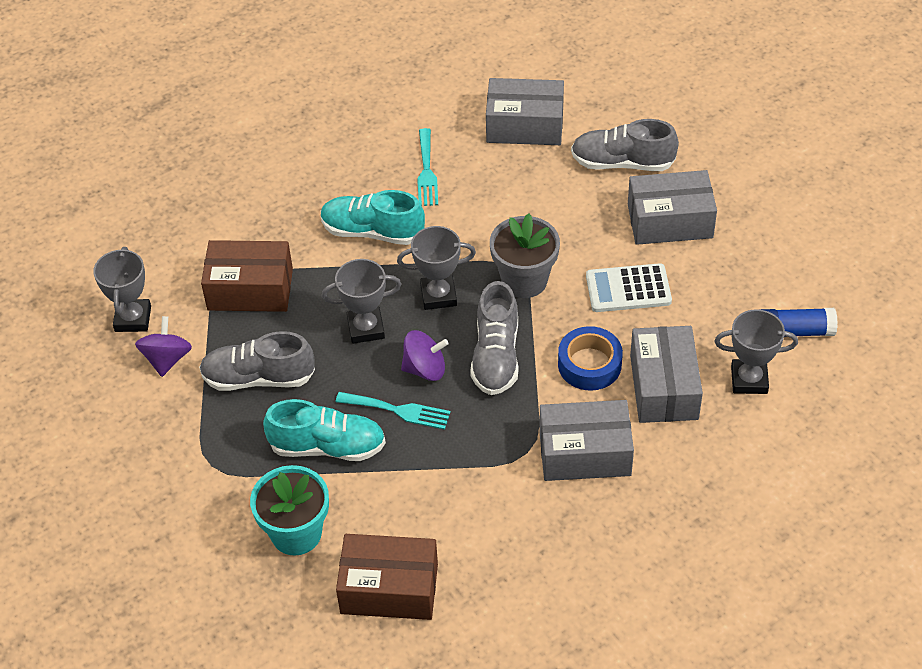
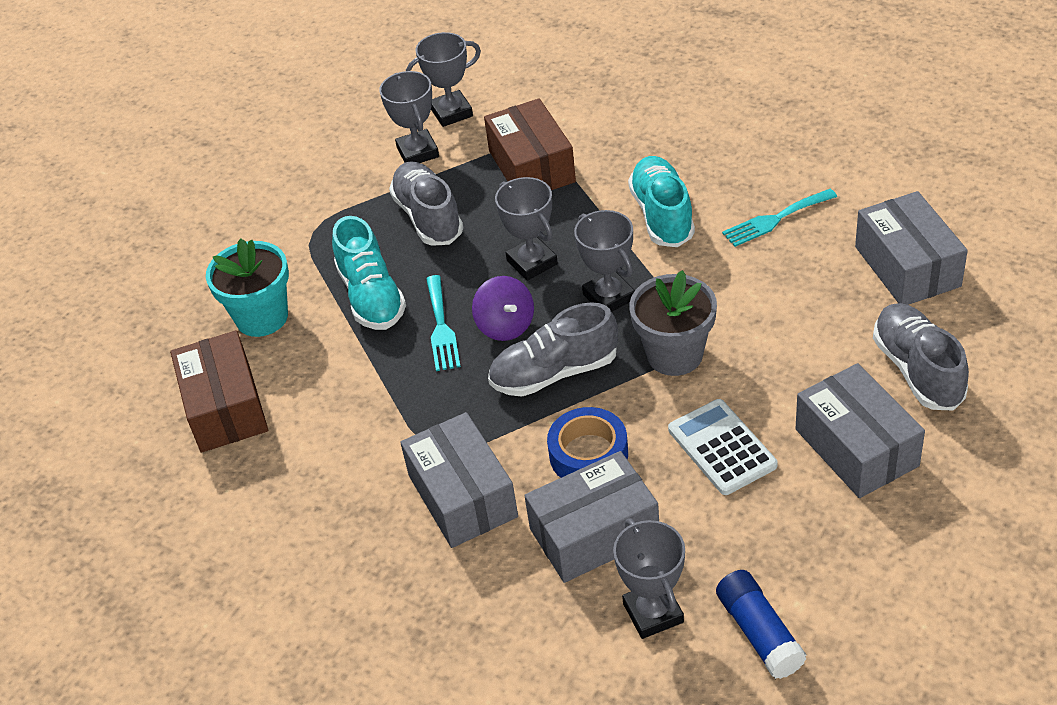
camera: 70 degrees right, 5 degrees down
purple spinning top [135,316,192,377] -> grey trophy [379,71,439,163]

